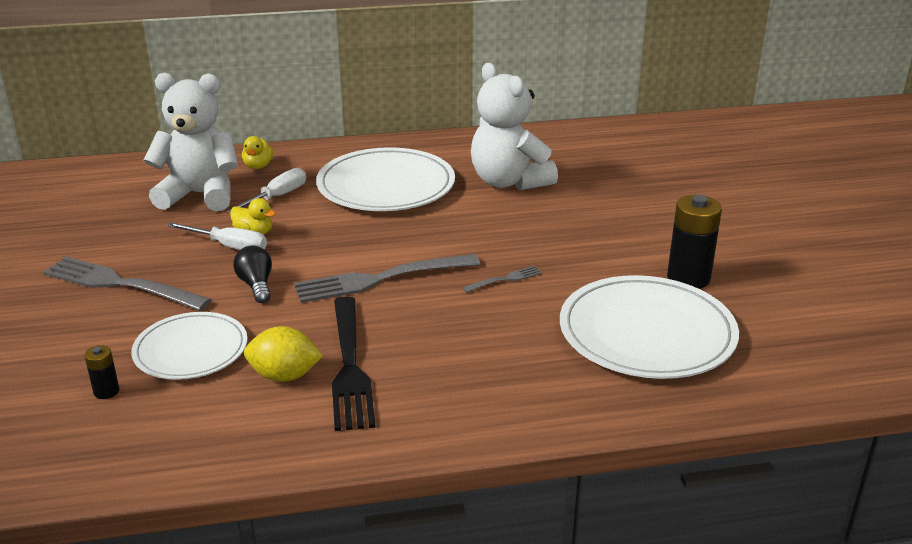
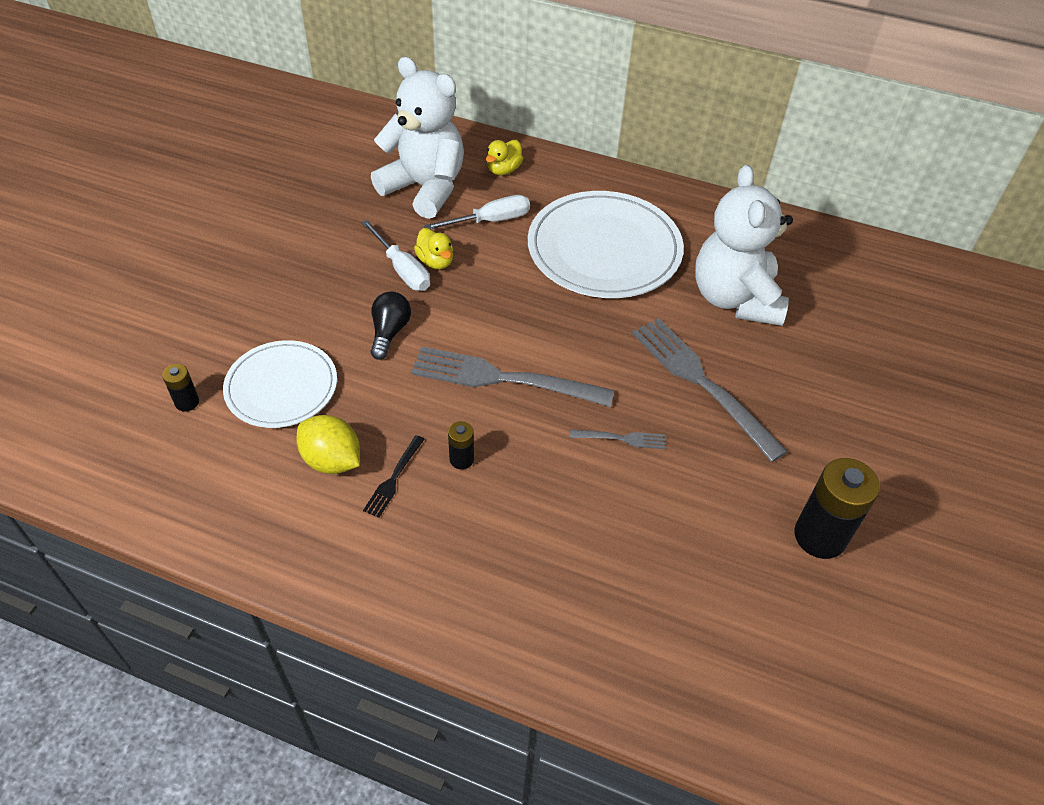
camera: 30 degrees right, 20 degrees up
grey fork [43,256,212,311] -> grey fork moved to [632,318,788,462]
black fork [332,297,375,431] -> black fork [363,435,425,518], size x0.46
white plate [560,275,739,379] -> none
none -> black battery [448,421,474,469]

